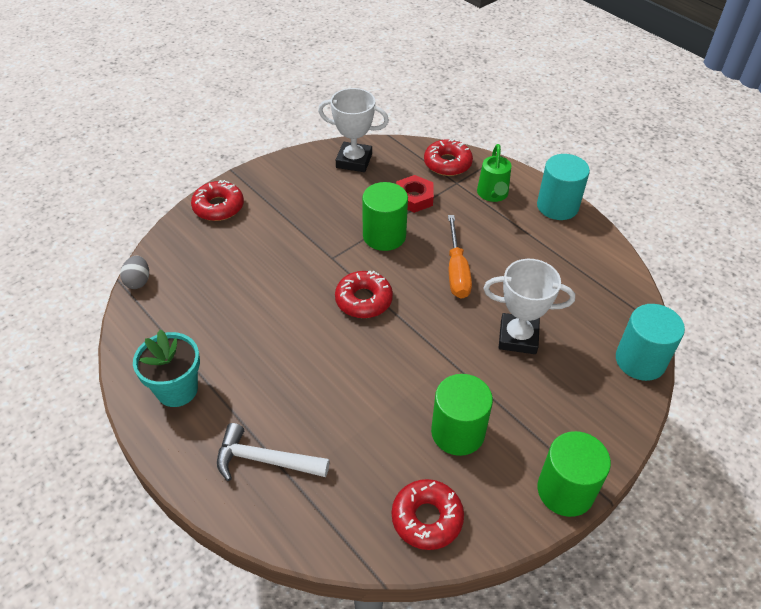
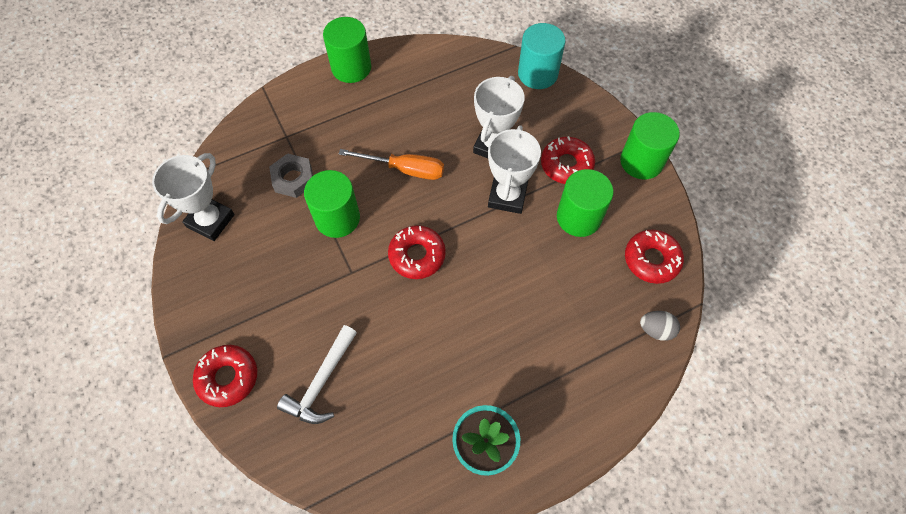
camera: 75 degrees left, 15 degrees up
grey egg [120,256,149,289] -> grey egg moved to [640,311,680,341]
white hammer [217,423,330,481] -> white hammer moved to [277,325,357,424]
red nut [396,175,434,213] -> grey nut [269,153,313,198]
red donut [424,139,473,176] -> red donut moved to [541,136,595,184]
green watering can [477,144,511,202] -> none
turquoise cylinder [537,154,590,220] -> green cylinder [323,17,371,83]
none -> white trophy [488,125,541,214]

